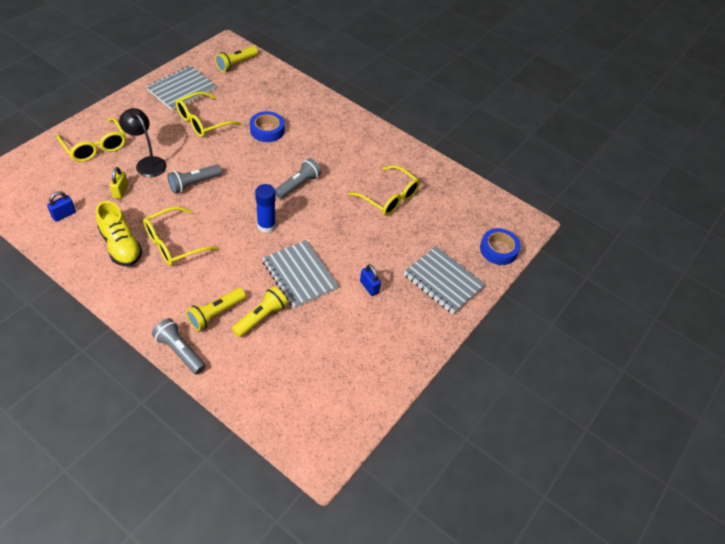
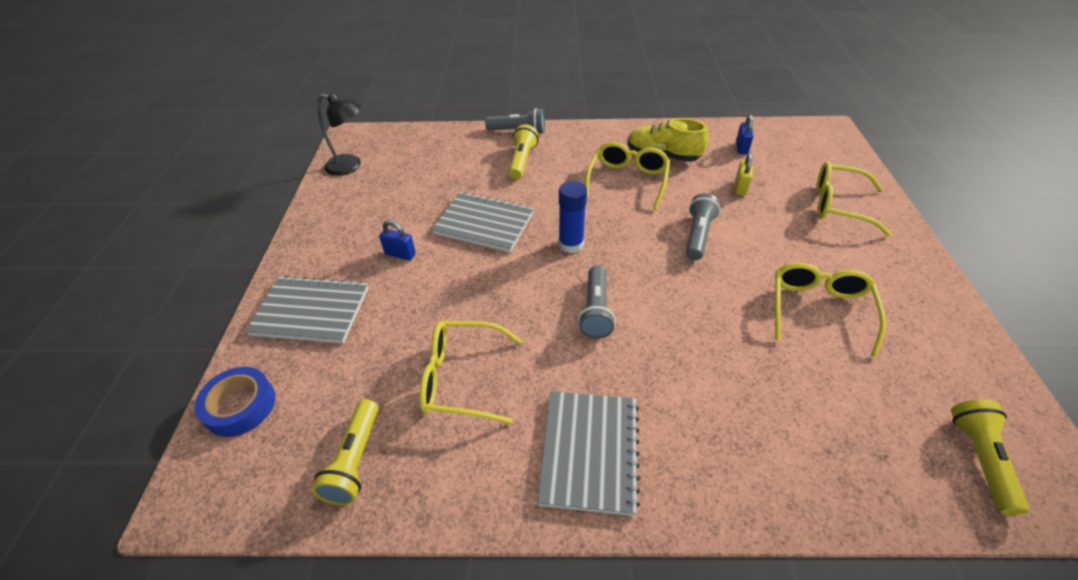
camera: 150 degrees right, 5 degrees down
yellow padlock [110,167,128,199] -> yellow padlock turned 45 degrees clockwise [735,153,753,195]
black lamp [119,108,167,177] -> black lamp moved to [317,93,361,176]
grey notebook [146,66,216,110] -> grey notebook moved to [537,391,640,516]
yellow flashlight [232,286,288,338] -> yellow flashlight moved to [312,399,379,505]
blue tape [250,111,284,142] -> none

